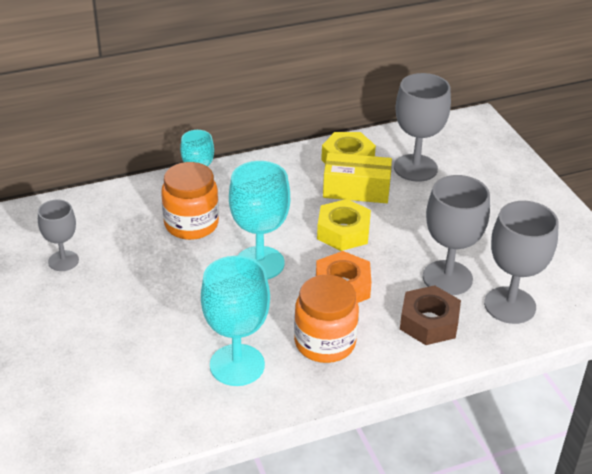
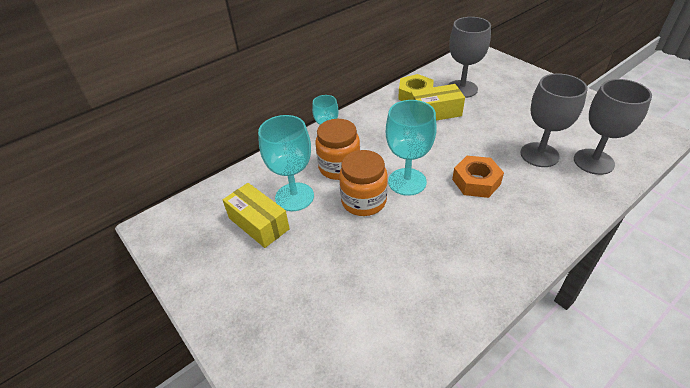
camera: 15 degrees left, 5 degrees up
grey goblet [38,199,79,271] -> yellow box [223,183,290,248]
turquoise goblet [201,256,270,386] -> turquoise goblet moved to [258,115,314,211]
orange jar [294,275,359,363] -> orange jar moved to [339,150,388,216]
yellow nut [317,199,371,251] -> none
brown nut [400,285,461,345] -> none

